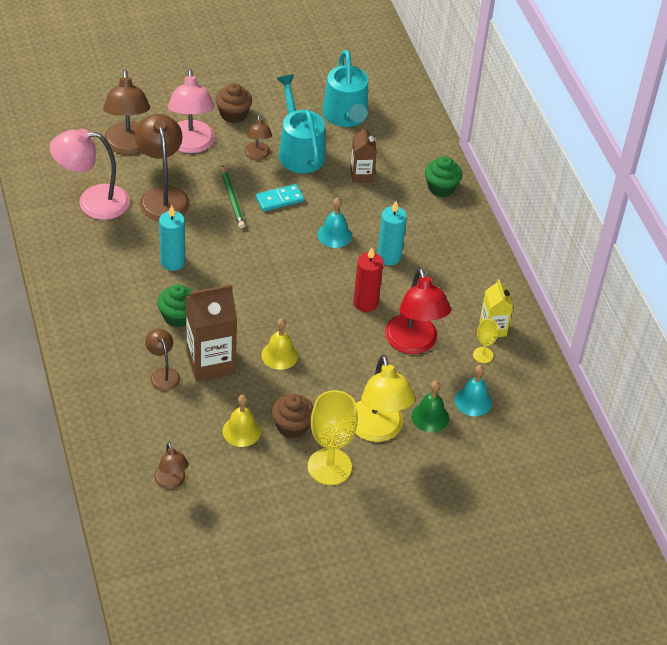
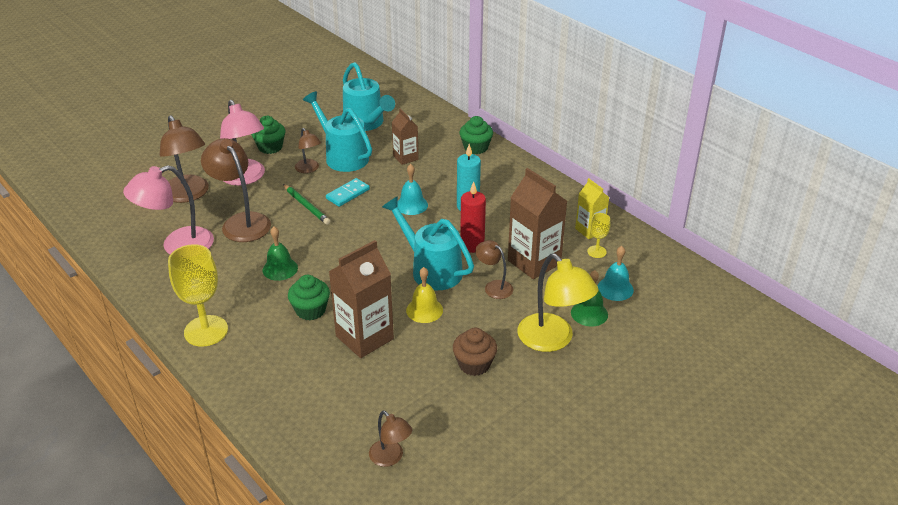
camera: 20 degrees left, 10 degrees down
brown lamp [145,329,180,391] -> brown lamp moved to [476,240,513,299]
turquoise candle [159,205,185,271] -> green bell [263,227,298,281]
brown cupcake [215,83,252,123] -> green cupcake [251,116,285,154]
yellow bell [222,395,261,447] -> none
yellow goblet [308,390,358,485] -> yellow goblet moved to [168,244,228,347]
red lamp [385,268,451,354] -> brown carton [508,168,567,279]
none -> turquoise watering can [382,196,474,290]

